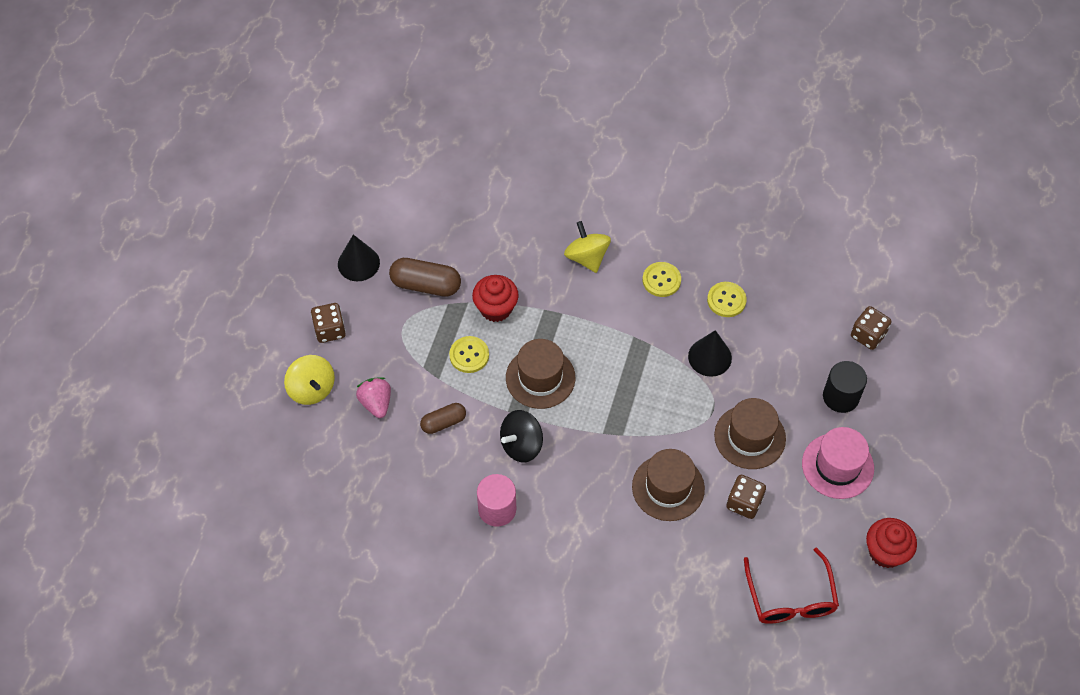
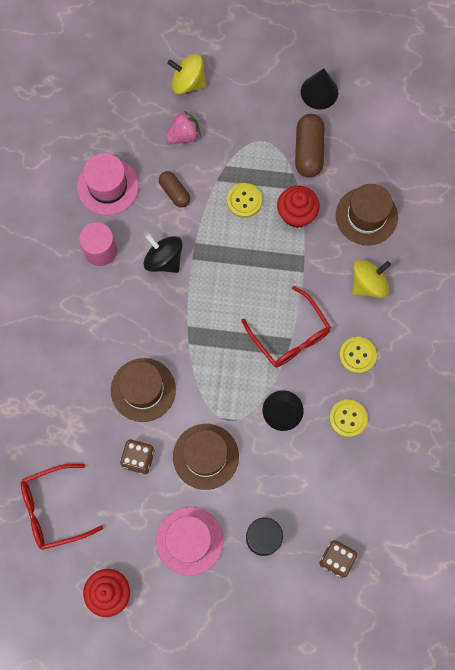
camera: 80 degrees right, 15 degrees up
yellow spinning top [284,355,335,405] -> yellow spinning top turned 60 degrees clockwise [167,54,207,94]
brown dice [311,303,346,343] -> none
brown hat [506,339,575,409] -> brown hat moved to [336,184,398,245]
none -> pink hat [77,153,139,215]
none -> red glasses [241,286,331,367]

